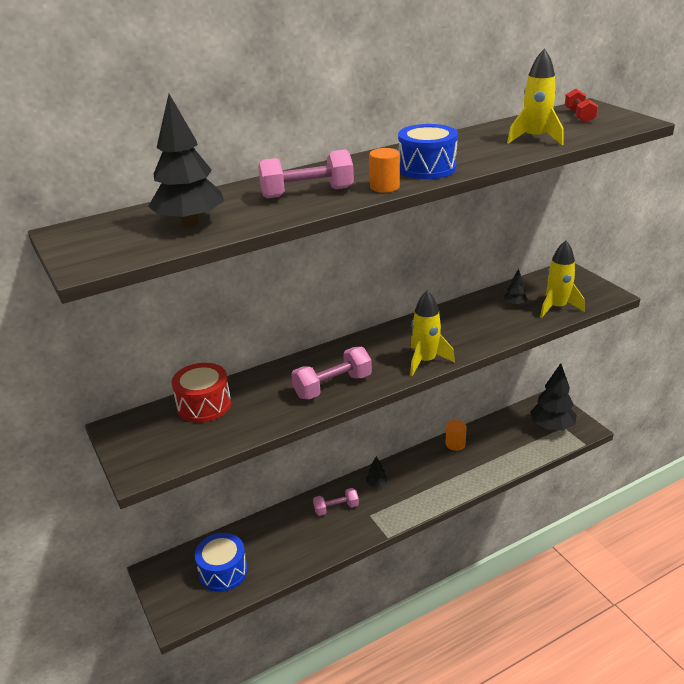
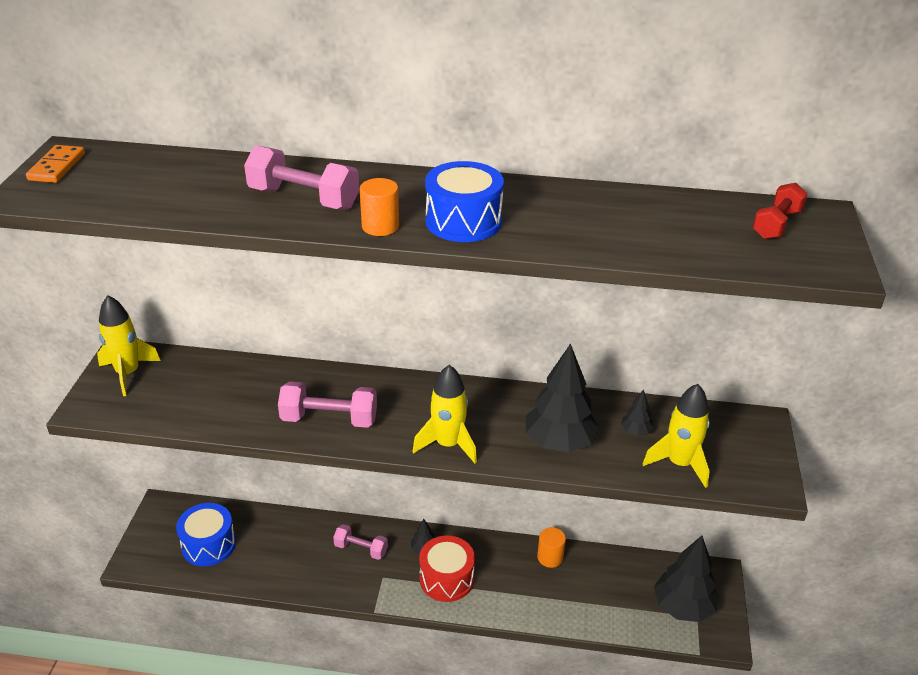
camera: 35 degrees right, 5 degrees up
black tree [148,94,224,227] -> black tree moved to [526,343,599,452]
red drum [172,363,231,423] -> red drum moved to [419,535,475,602]
yellow rocket [507,49,564,145] -> yellow rocket moved to [97,295,161,396]
none -> orange domino [26,145,85,183]

